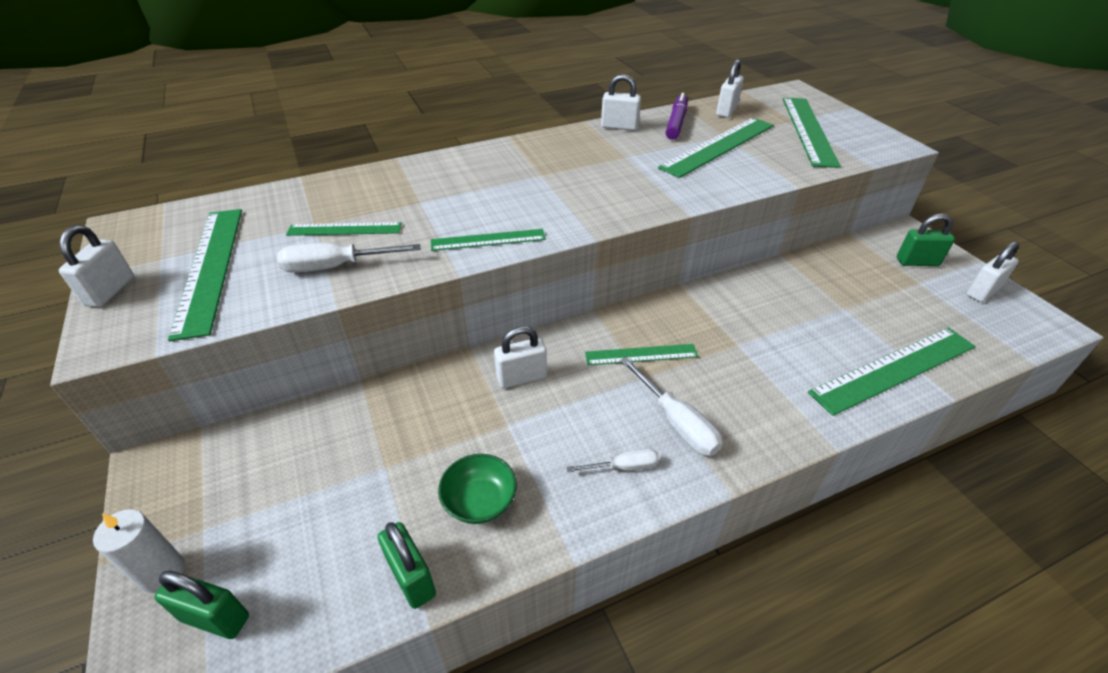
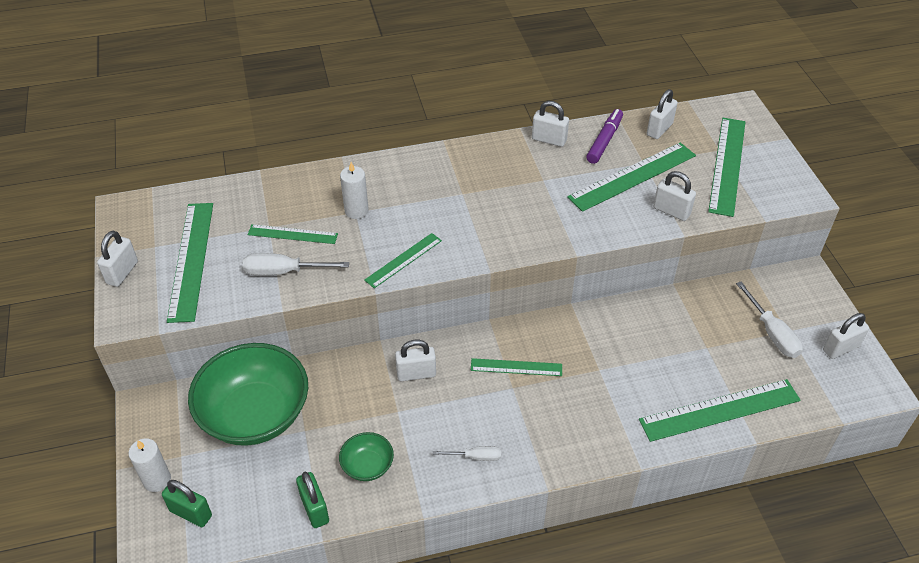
camera: 10 degrees right, 5 degrees up
green ruler [431,229,546,251] -> green ruler turned 45 degrees counterclockwise [364,233,442,288]
white screwdriver [620,357,723,456] -> white screwdriver moved to [736,282,803,358]
green padlock [897,214,955,266] -> none
none -> green bowl [188,343,308,446]
none -> white candle [340,162,369,219]
none -> white padlock [653,171,696,221]

